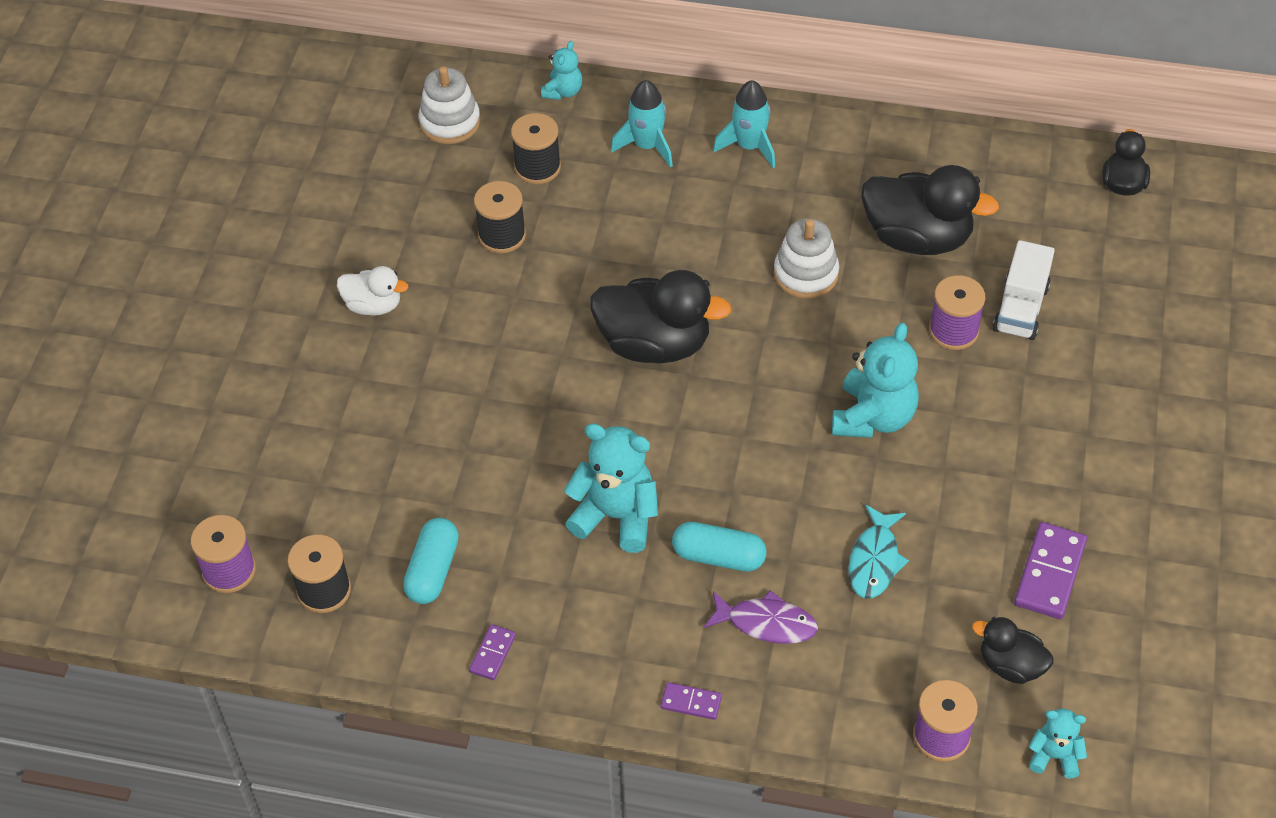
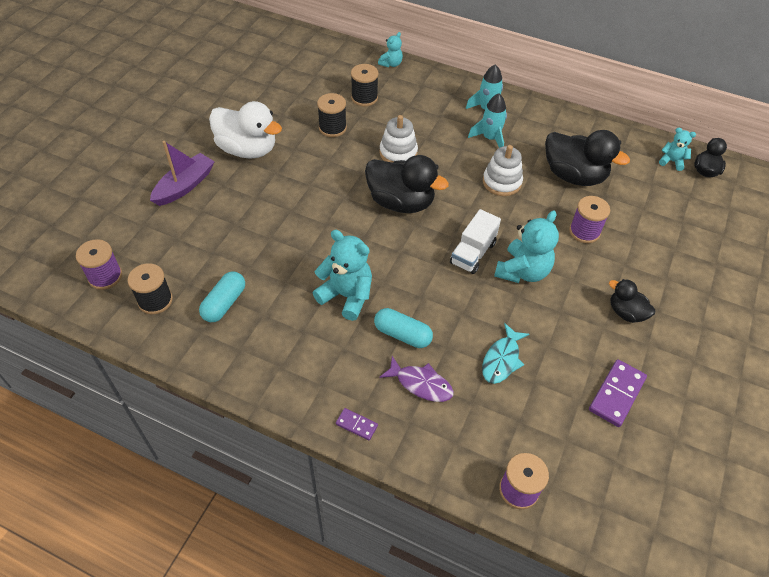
camera: 10 degrees right, 0 degrees up
white duck [337,266,408,316] -> white duck [209,101,282,159], size x1.84
white stacking toy [419,66,480,144] -> white stacking toy moved to [379,115,418,163]
purple domino [469,624,516,680] -> none
turquoise rocket [611,80,673,168] -> turquoise rocket moved to [468,93,507,148]
black duck [972,617,1054,684] -> black duck moved to [609,279,655,323]
white truck [993,240,1055,340] -> white truck moved to [450,209,501,274]
turquoise teddy bear [1029,709,1087,779] -> turquoise teddy bear moved to [659,128,696,171]
none -> purple boat [150,141,215,206]

